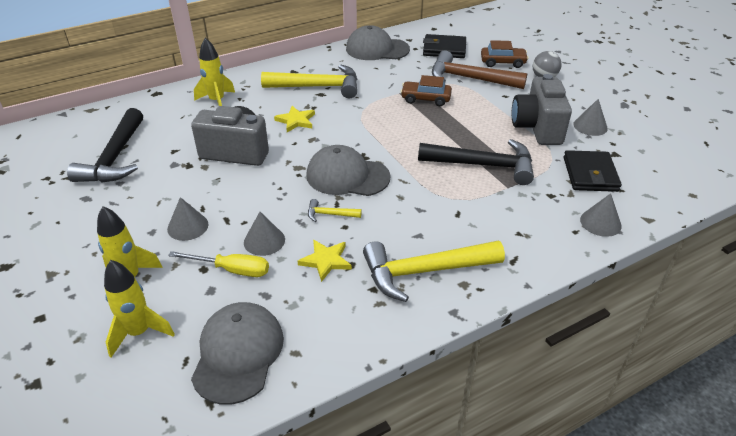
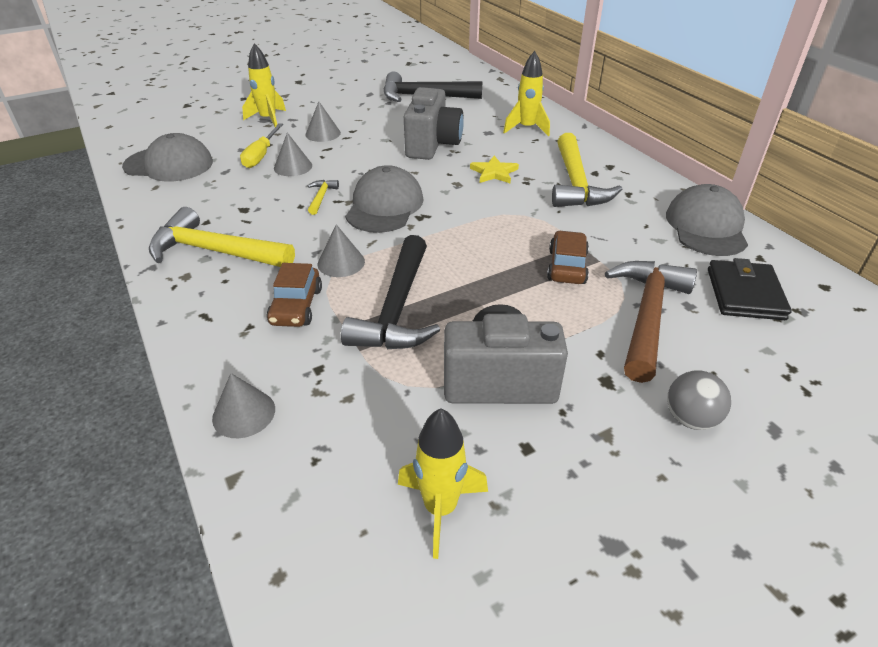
camera: 90 degrees right, 0 degrees up
yellow rocket [104,260,175,357] -> yellow rocket moved to [398,408,488,559]
yellow star [298,240,352,282] -> none
yellow hammer [363,241,505,302] -> yellow hammer turned 60 degrees counterclockwise [149,207,295,267]
brown car [481,40,529,68] -> brown car moved to [267,263,322,327]
black wallet [564,150,622,192] -> none
grey cone [573,99,608,136] -> grey cone moved to [318,224,365,277]

